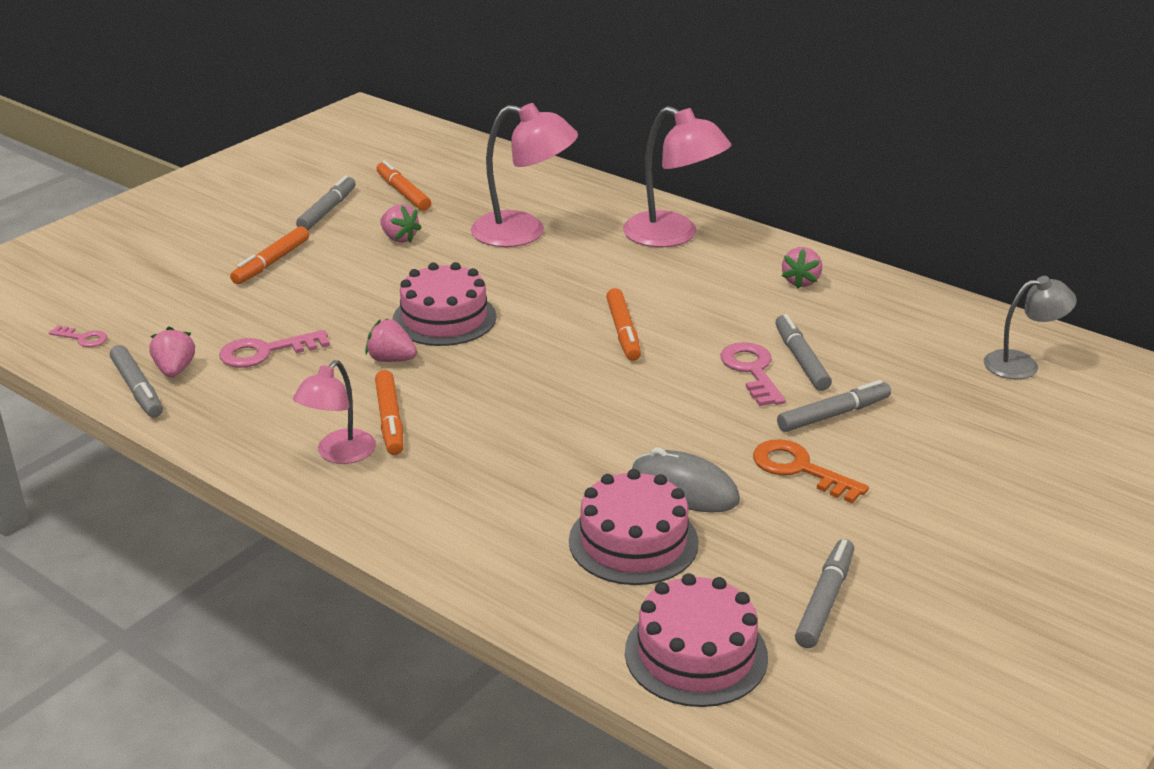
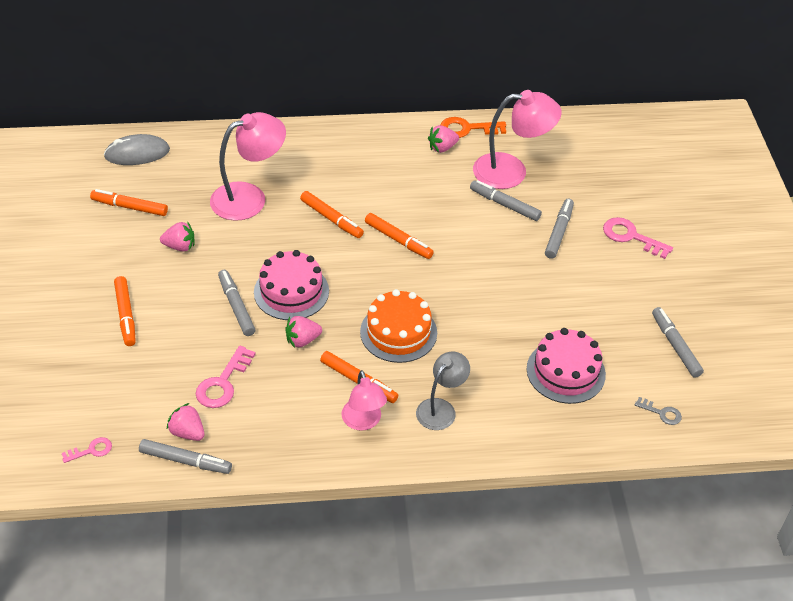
camera: 45 degrees left, 15 degrees up
grey marker [296,175,356,230] -> grey marker moved to [218,270,256,336]
pink lamp [623,106,732,247] -> pink lamp moved to [473,90,562,189]
pink cake [625,573,768,707] -> grey key [635,397,682,425]
grey mouse [632,447,740,513] -> grey mouse moved to [104,134,170,165]
pink key [720,342,786,406] -> pink key moved to [603,217,673,259]
orange key [753,439,869,503] -> orange key moved to [440,117,506,138]
pink strawberry [782,247,822,289] -> pink strawberry turned 90 degrees clockwise [428,125,459,153]
grey lamp [984,276,1077,379] -> grey lamp moved to [416,352,470,430]
none -> orange marker [300,191,364,238]
none -> orange cake [360,289,437,363]

